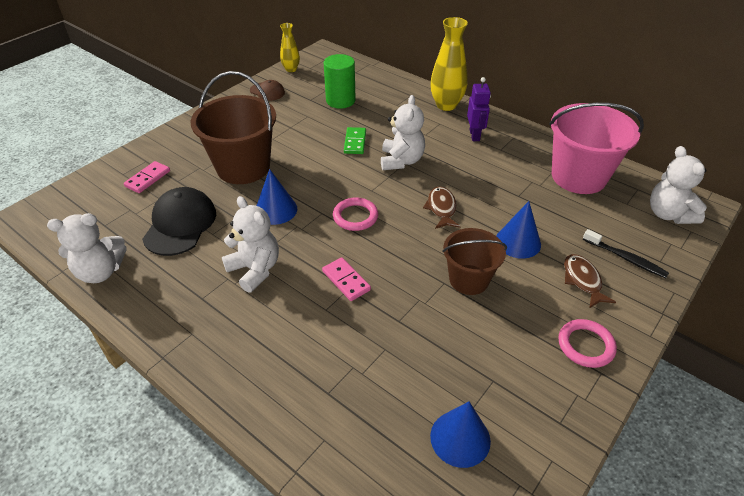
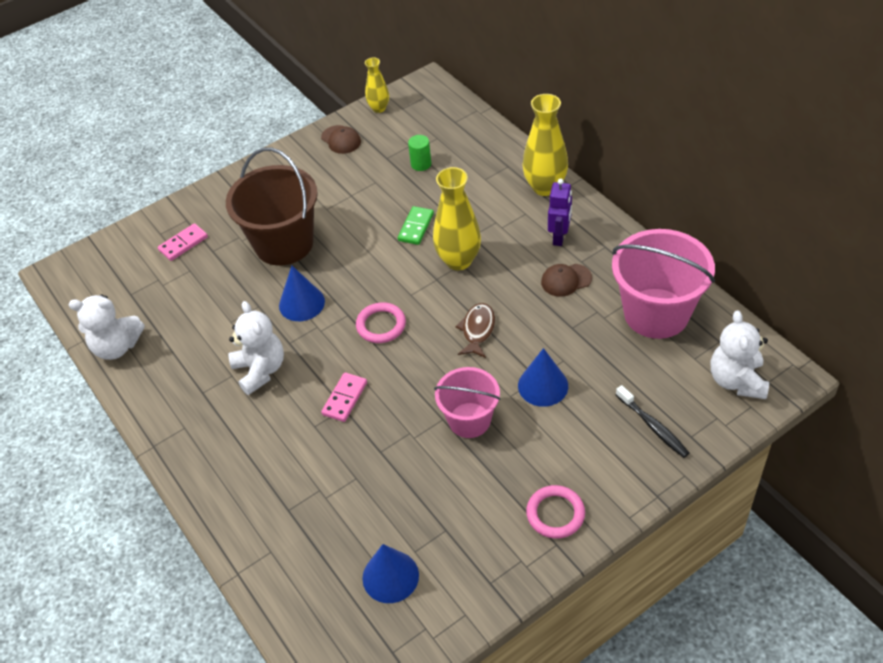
camera: 20 degrees right, 5 degrees up
black cap [142,187,216,256] -> none
pink domino [322,257,371,301] -> pink domino turned 45 degrees clockwise [321,372,367,422]
green cylinder [324,54,356,108] -> green cylinder [408,135,431,171], size x0.58
white teddy bear [381,95,425,170] -> yellow vase [433,167,481,270]
brown bucket [442,228,507,295] -> pink bucket [434,367,501,438]
brown fish [564,254,616,308] -> none
none -> brown cap [541,264,592,297]

